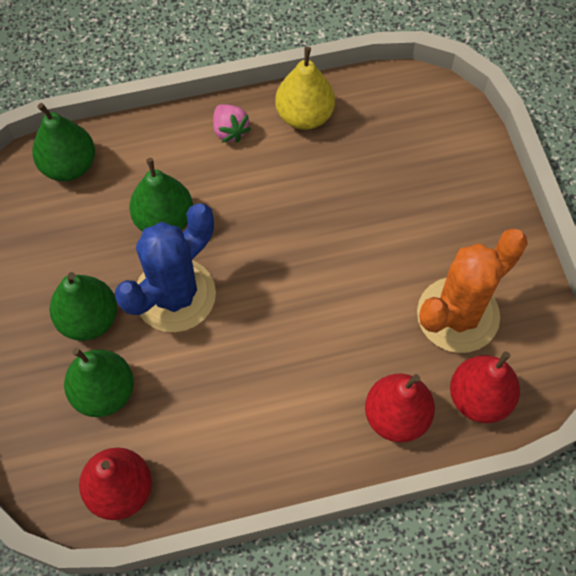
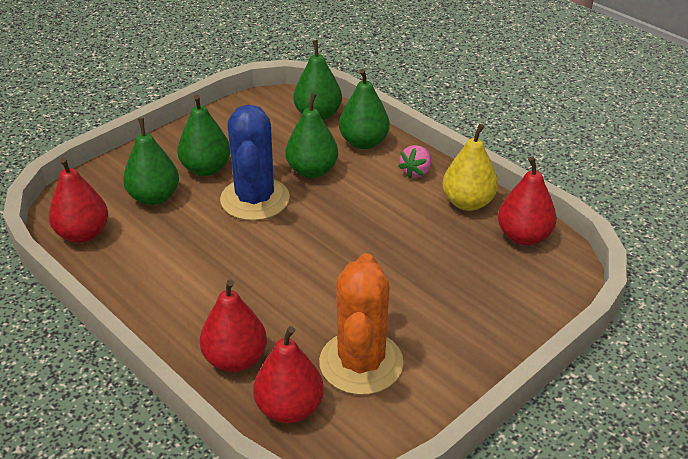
camera: 60 degrees right, 25 degrees down
blue cactus [115,203,216,332] -> blue cactus turned 75 degrees clockwise [220,105,290,221]
orange cactus [417,228,528,353] -> orange cactus turned 75 degrees clockwise [319,253,404,395]
none -> green pear [339,69,390,149]
none -> red pear [498,157,557,245]

